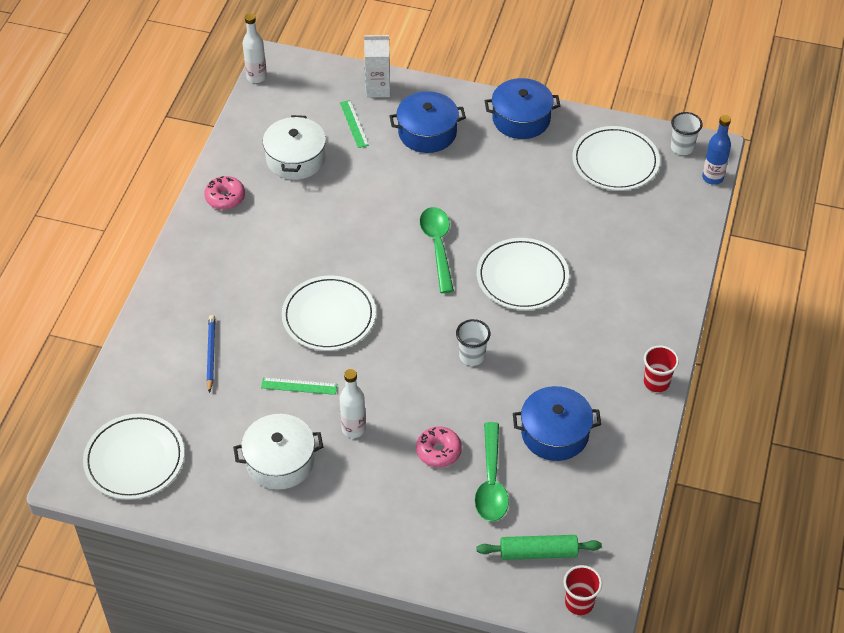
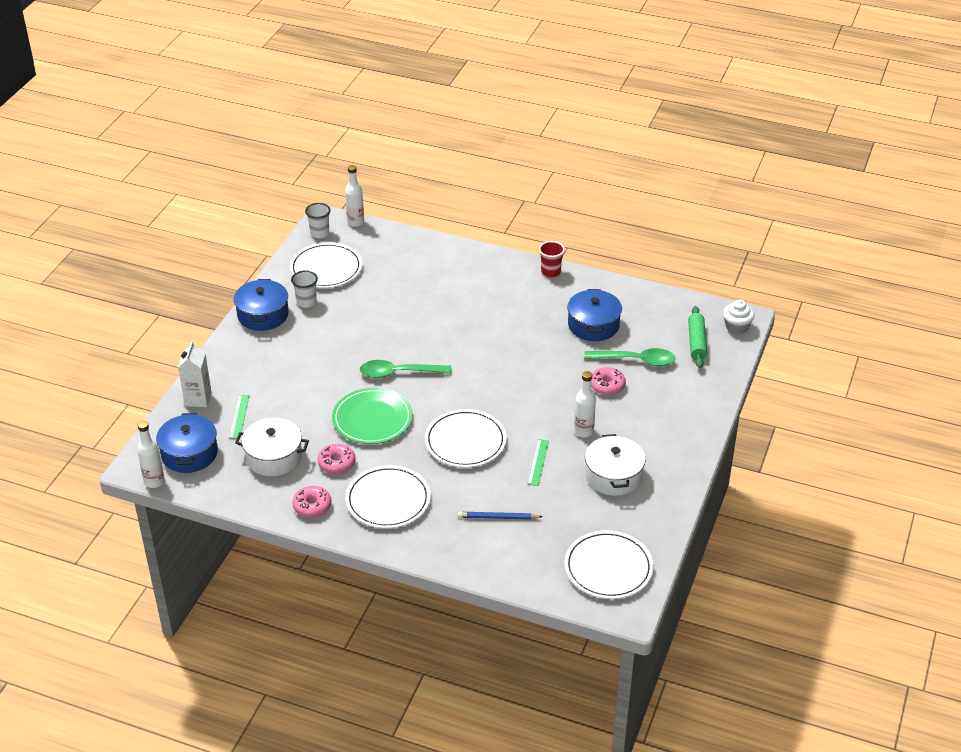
camera: 85 degrees left, 10 degrees down
green ruler [340,100,369,148] -> green ruler turned 75 degrees counterclockwise [229,395,250,439]
blue pot [389,91,466,153] -> blue pot moved to [156,413,218,473]
white cup [456,319,491,366] -> white cup moved to [291,270,318,308]
white plate [477,238,569,310] -> white plate moved to [345,465,430,528]
red cup [563,565,602,615] -> white cupcake [723,300,754,334]
blue bottle [702,115,731,185] -> white bottle [345,165,364,227]
none -> pink donut [318,444,356,474]
none -> green plate [332,388,413,444]

